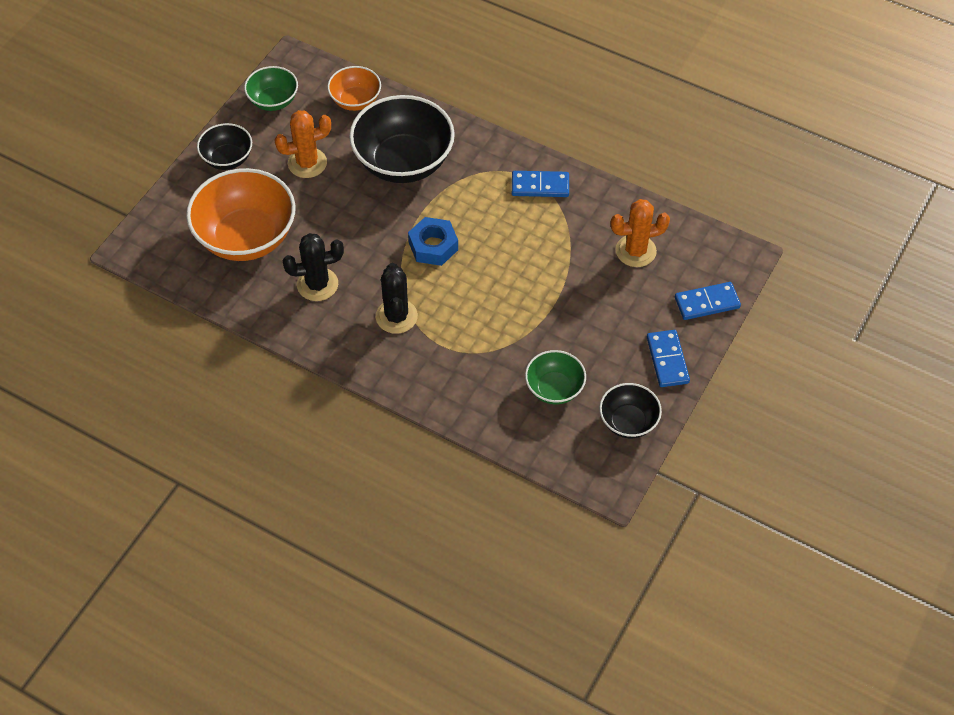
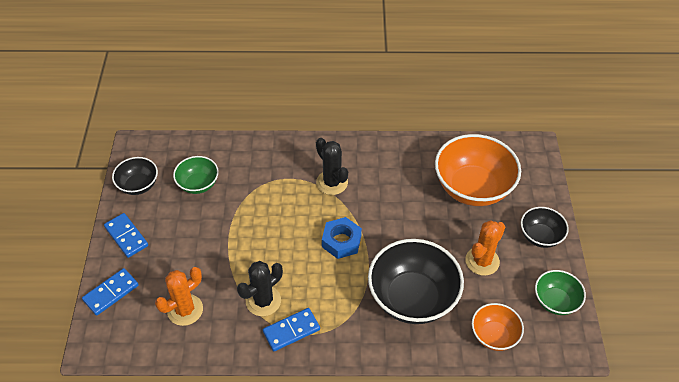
camera: 150 degrees right, 5 degrees down
black cactus [282,233,344,301] -> black cactus moved to [237,261,283,316]

